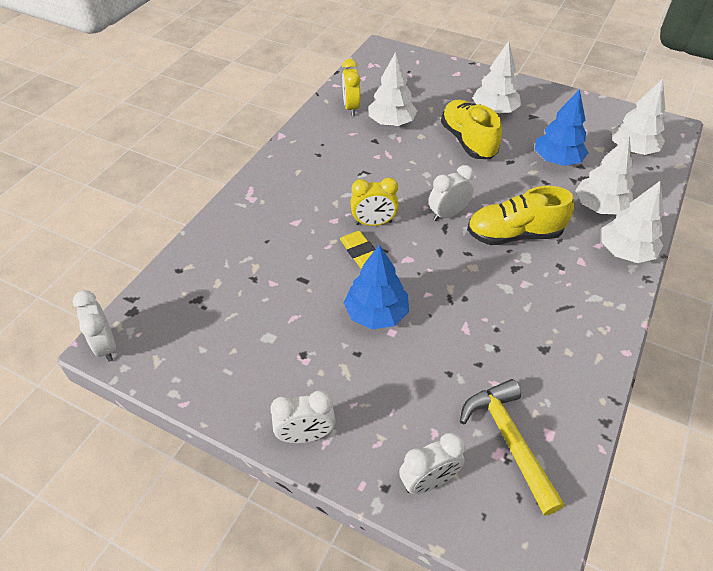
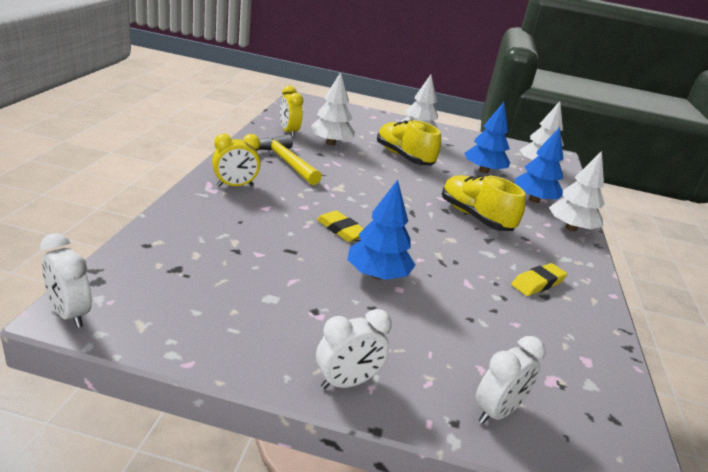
camera: 20 degrees left, 20 degrees down
yellow clock [350,177,399,226] -> yellow clock moved to [212,134,261,187]
white clock [429,165,474,221] -> none
yellow hammer [460,379,565,516] -> yellow hammer moved to [255,134,322,185]
yellow shoe [467,186,574,245] -> yellow shoe turned 75 degrees clockwise [442,175,525,231]
white tree [576,136,634,214] -> blue tree [514,127,564,203]
none -> yellow eraser [511,263,567,296]

